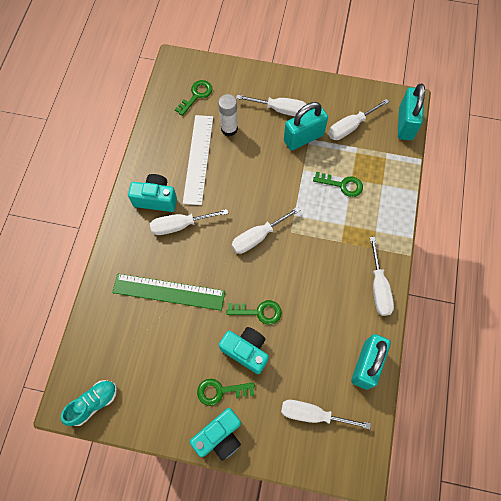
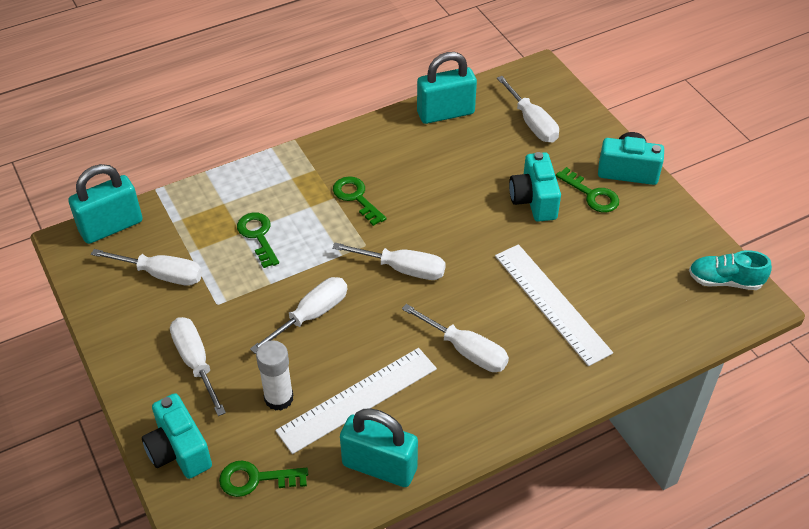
camera: 130 degrees left, 20 degrees down
green ruler [112,274,225,311] -> white ruler [495,244,613,366]
turquoise camera [128,174,177,212] -> turquoise camera moved to [142,393,212,479]
green key [227,300,282,325] -> green key moved to [333,176,387,226]
turquoise padlock [284,102,328,151] -> turquoise padlock moved to [340,408,418,487]
white screwdriver [370,237,394,316] -> white screwdriver moved to [250,277,347,354]

